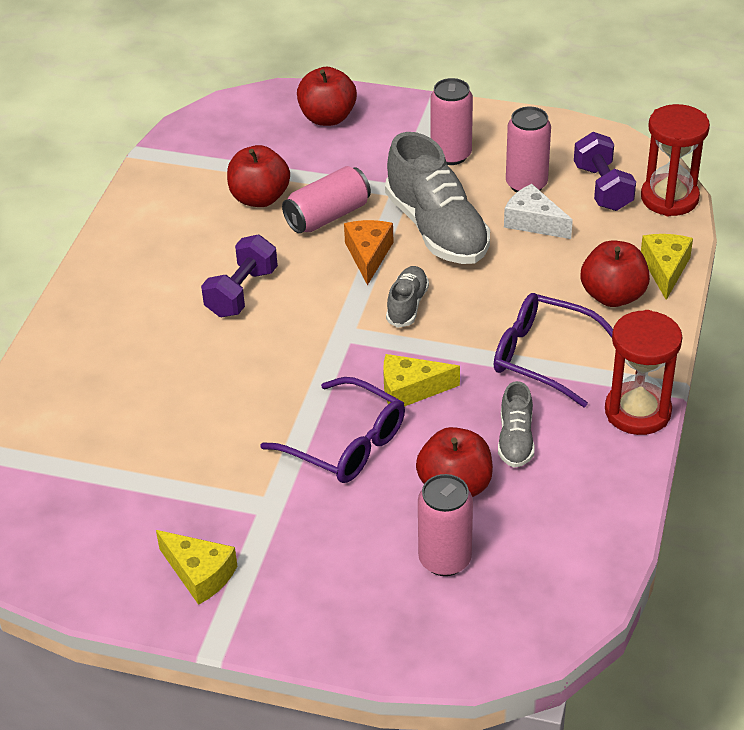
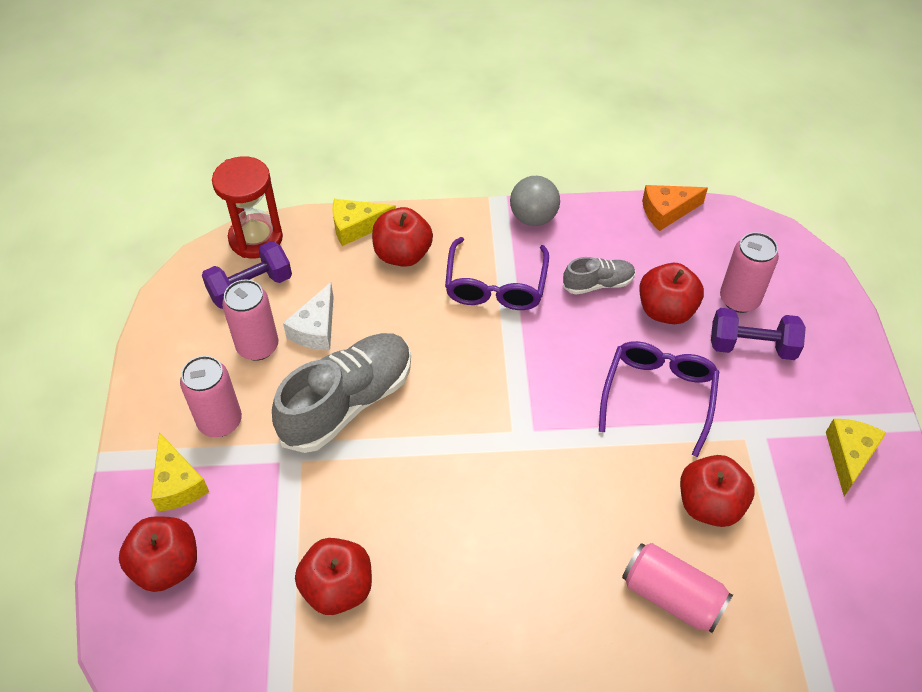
camera: 110 degrees left, 10 degrees up
purple dumbbell [201,235,278,317] -> purple dumbbell moved to [711,308,806,360]
pink can [282,166,371,234] -> pink can moved to [622,543,733,633]
orange cheese [344,220,394,285] -> orange cheese moved to [642,185,708,231]
yellow cheese [383,354,460,407] -> yellow cheese moved to [151,432,209,511]
grey shoe [386,266,429,328] -> none
red hourglass [605,310,682,435] -> grey ball [510,176,560,226]
none -> red apple [680,455,755,527]

